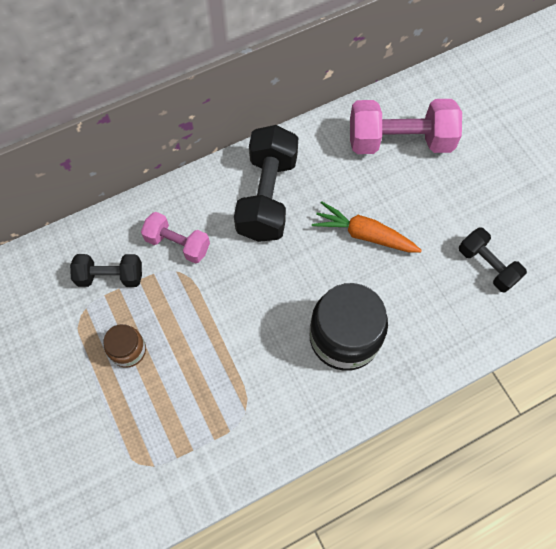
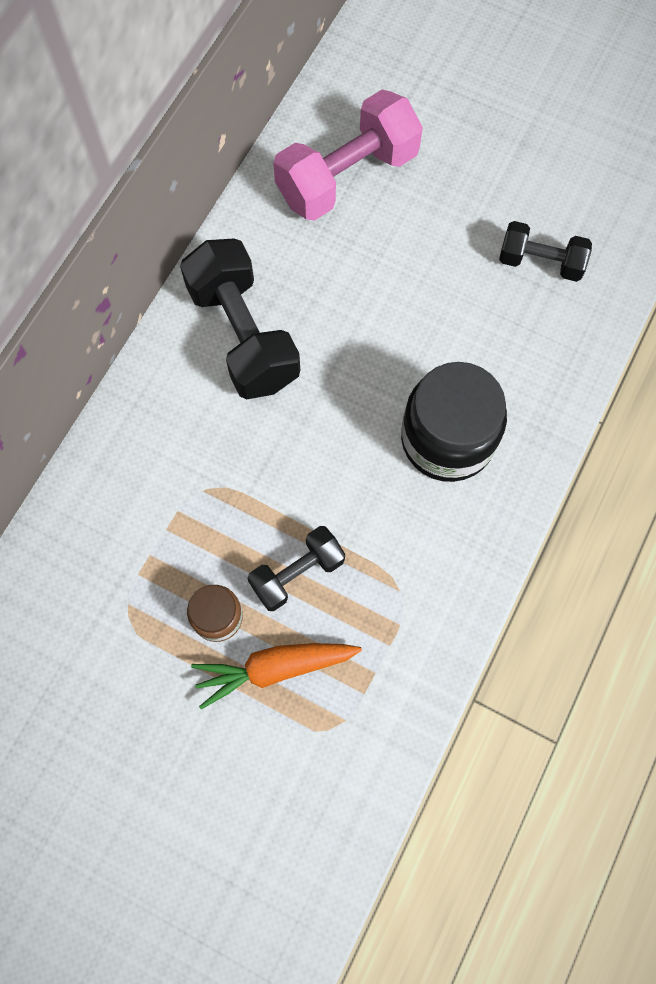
camera: 35 degrees left, 5 degrees up
black dumbbell [70,254,142,287] -> black dumbbell moved to [247,526,345,611]
pink dumbbell [141,212,210,264] -> none
orange carrot [312,201,422,252] -> orange carrot moved to [191,643,362,709]

